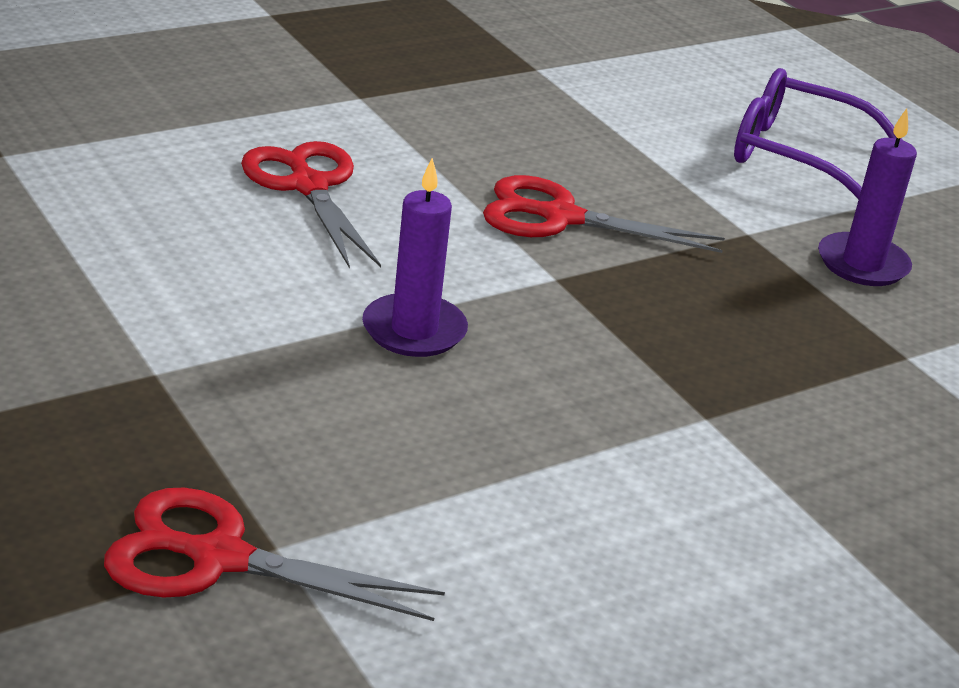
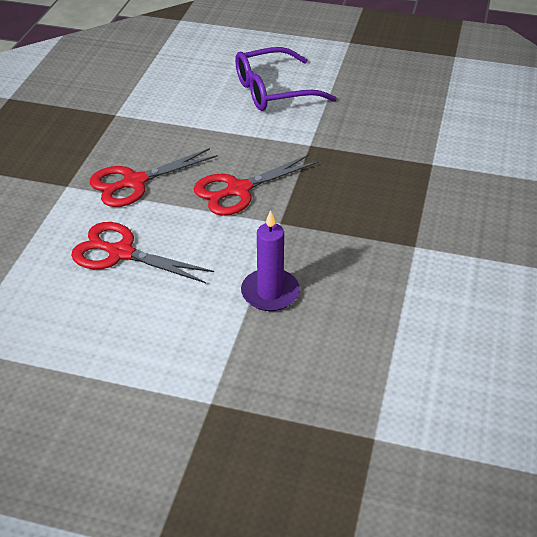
camera: 40 degrees left, 10 degrees up
red scissors [104,488,445,621] -> red scissors moved to [90,148,218,207]
purple candle [818,108,917,286] -> none

